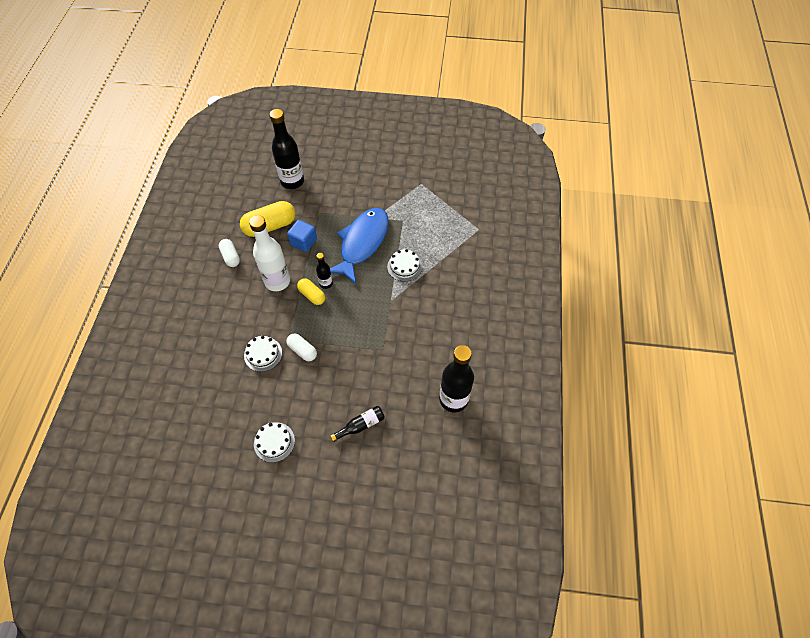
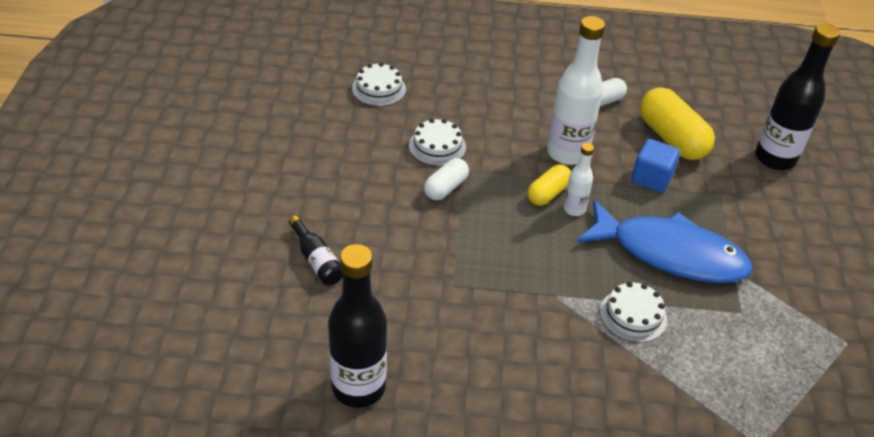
camera: 85 degrees right, 15 degrees down
white cake [254,422,295,462] -> white cake moved to [352,63,406,106]
black bottle [316,253,333,289] -> white bottle [563,143,594,216]

